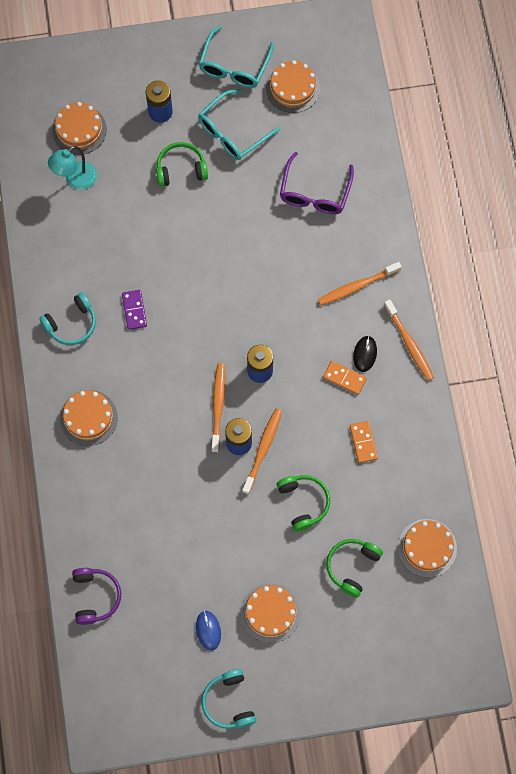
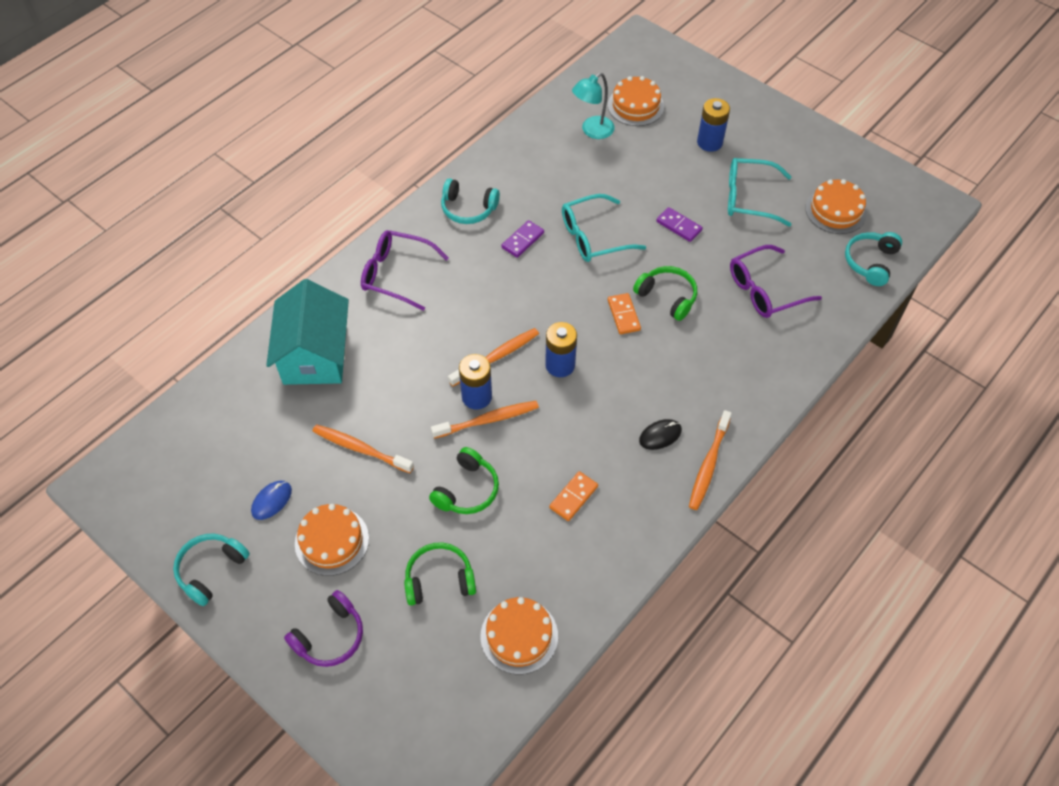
camera: 50 degrees right, 15 degrees down
turquoise lamp [48,146,97,190] -> turquoise lamp turned 45 degrees counterclockwise [572,73,615,139]
orange cake [60,390,118,446] -> purple glasses [361,230,449,311]
purple headphones [72,568,121,625] -> purple headphones moved to [284,590,363,667]
green headphones [156,142,208,187] -> green headphones moved to [633,266,697,321]
turquoise glasses [199,26,274,88] -> turquoise glasses moved to [562,194,646,262]
orange toothbrush [318,262,402,305] -> orange toothbrush moved to [312,424,414,473]
orange domino [323,361,367,395] -> orange domino moved to [608,293,641,334]
none -> turquoise house [266,279,349,385]
none -> purple domino [656,207,703,242]
none -> turquoise headphones [845,232,902,286]

